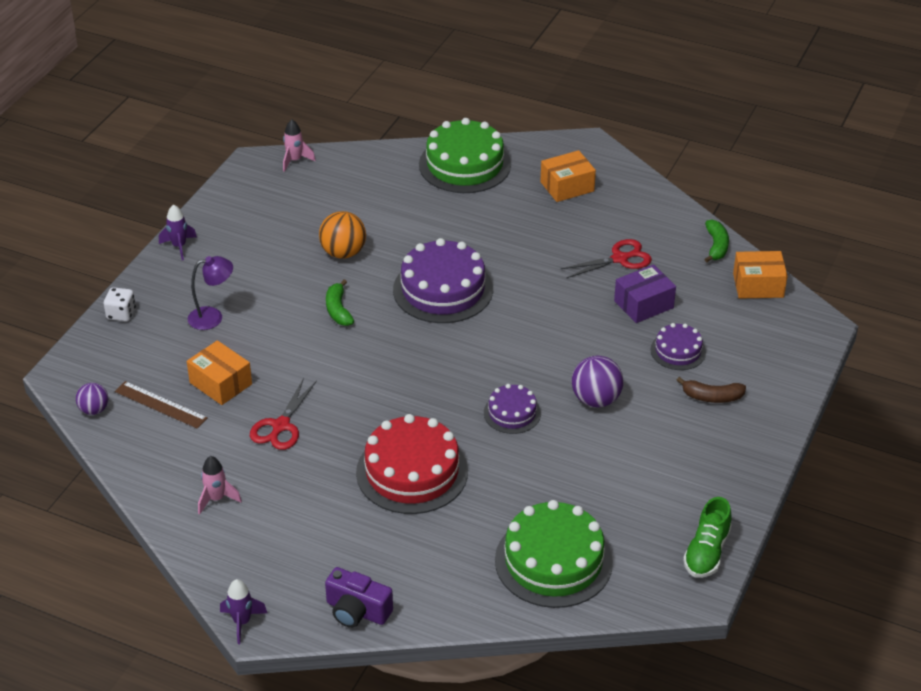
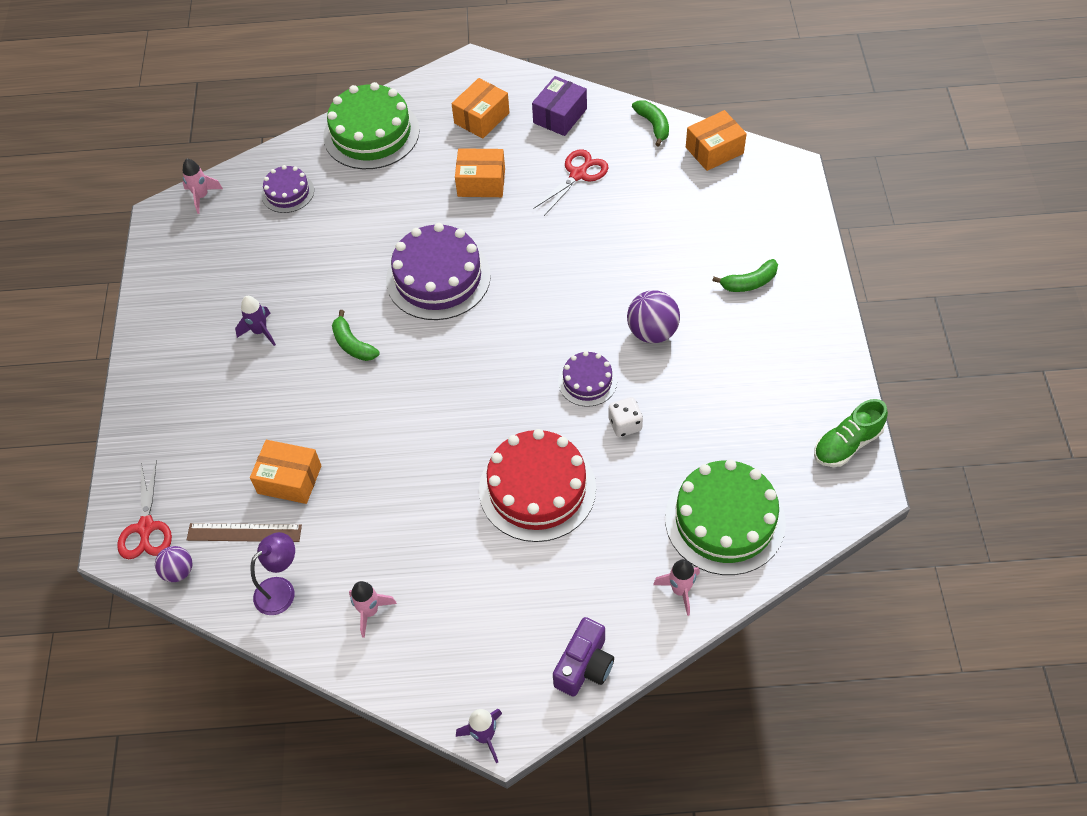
camera: 25 degrees left, 15 degrees up
white dice [104,287,136,321] -> white dice moved to [609,397,643,437]
purple rocket [159,204,197,260] -> purple rocket moved to [235,296,276,346]
purple lamp [188,256,233,330] -> purple lamp moved to [250,532,295,615]
red scissors [250,378,317,450] -> red scissors moved to [117,460,172,559]
orange ball [319,211,366,259] -> none
purple camera [325,567,393,628] -> purple camera turned 60 degrees counterclockwise [553,617,614,697]
purple box [614,265,676,323] -> purple box moved to [532,76,587,136]
purple cake [650,323,706,370] -> purple cake moved to [262,165,314,213]
brown banana [677,377,746,403] -> green banana [712,259,778,292]
green shoe [683,497,732,578] -> green shoe turned 60 degrees clockwise [814,399,888,467]
none -> orange box [455,148,505,197]
none -> pink rocket [653,559,700,616]

